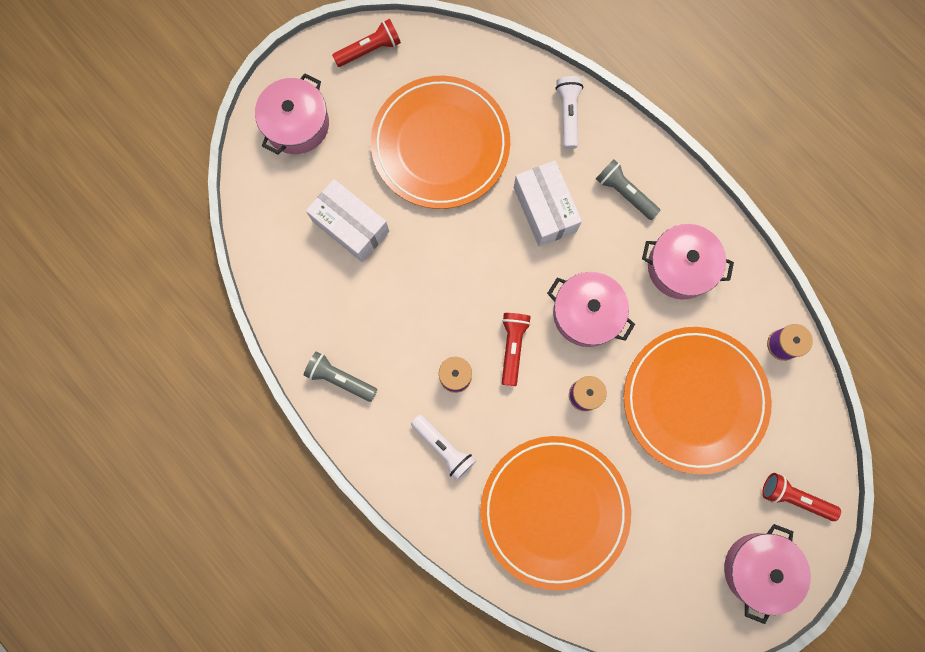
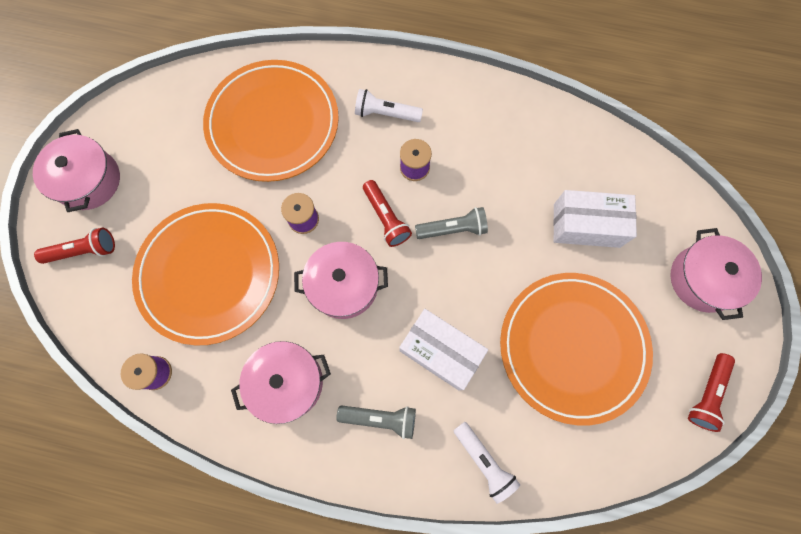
camera: 145 degrees right, 5 degrees down
grey flashlight [304,351,377,402] -> grey flashlight moved to [415,207,488,239]

